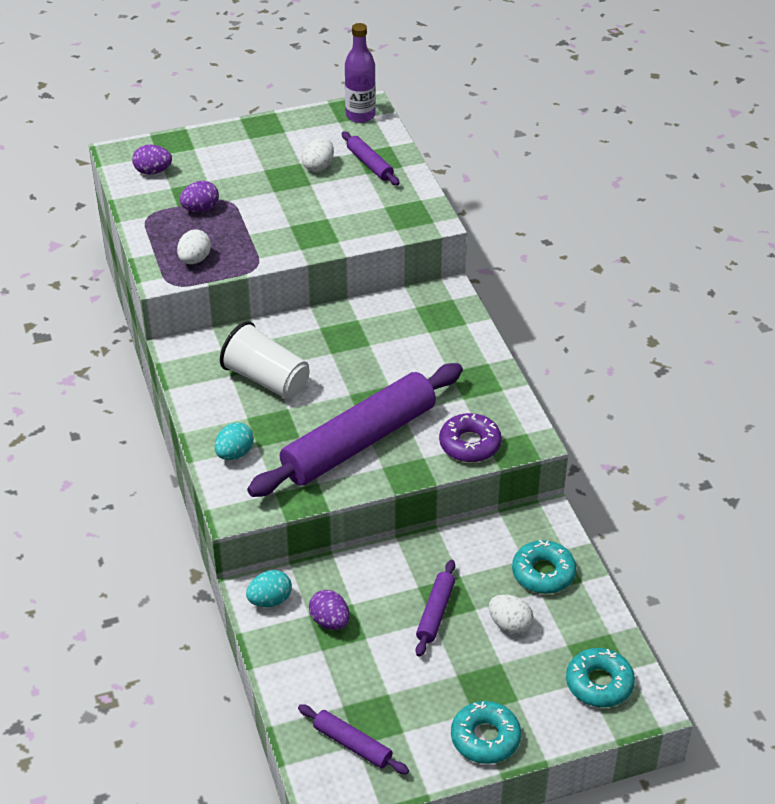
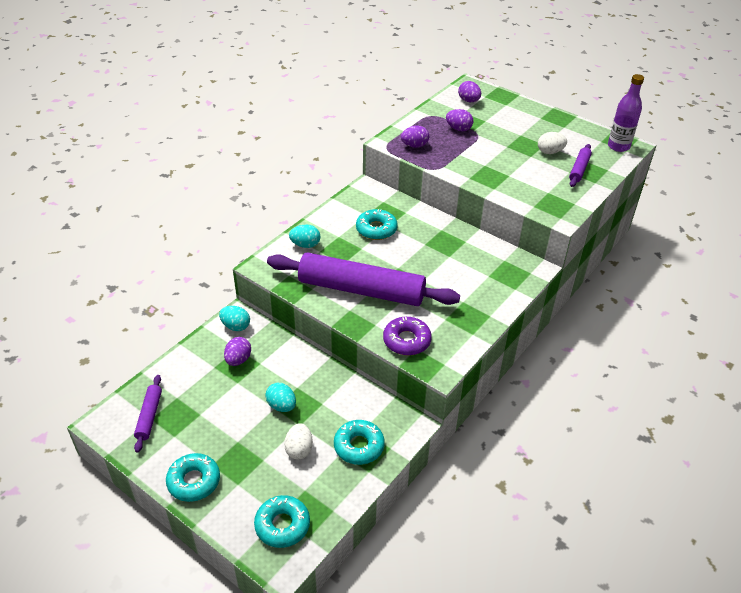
camera: 55 degrees right, 0 degrees up
white egg [177,230,211,264] -> purple egg [401,125,429,148]
white cup [220,321,310,399] -> turquoise donut [356,209,398,240]
purple rolling pin [416,560,455,657] -> turquoise egg [265,383,296,412]

